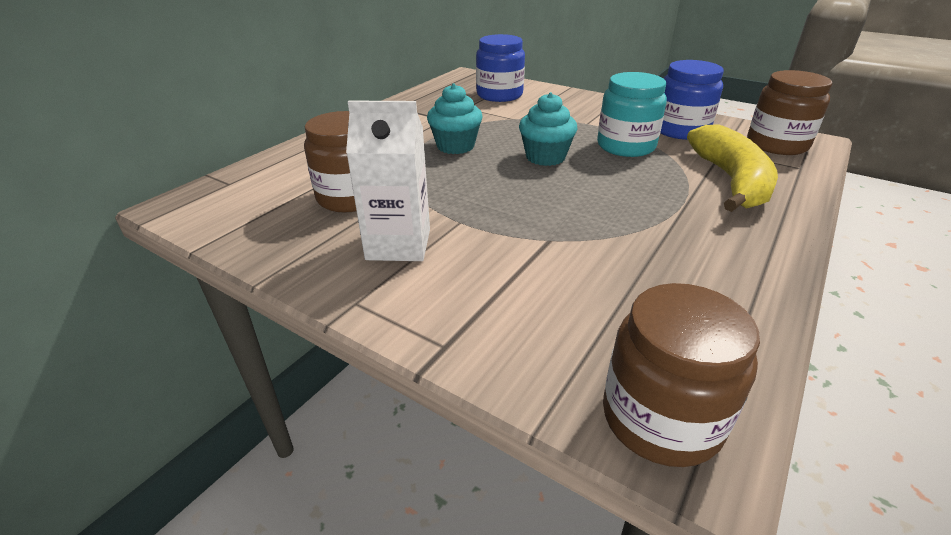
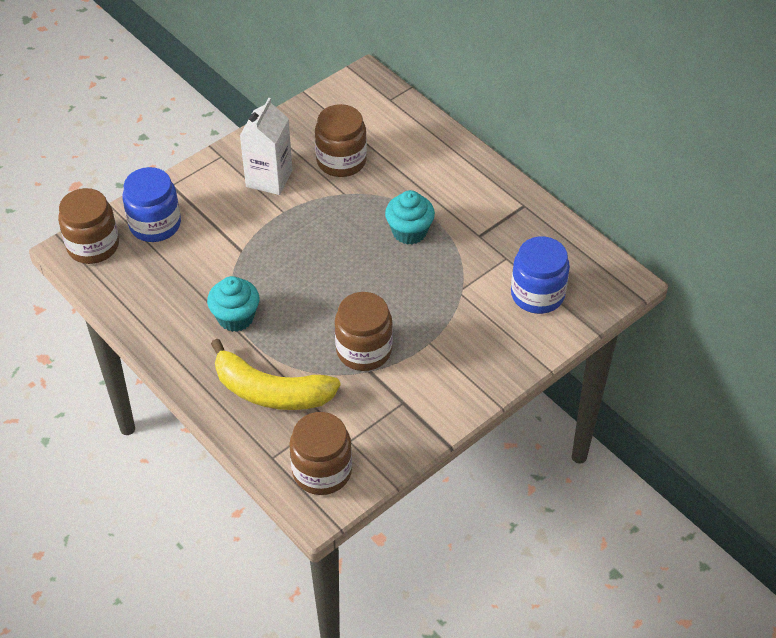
camera: 105 degrees right, 15 degrees up
turquoise cupcake [519,92,577,166] -> turquoise cupcake moved to [207,276,259,332]
turquoise jar [597,72,667,157] -> brown jar [335,292,393,371]
blue jar [660,60,724,140] -> blue jar moved to [122,167,181,242]

